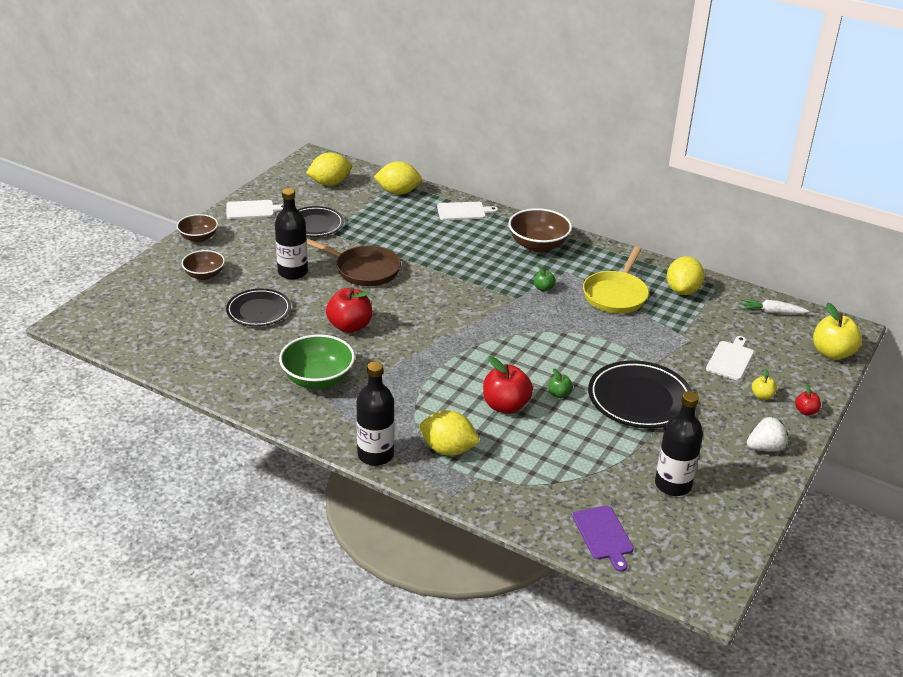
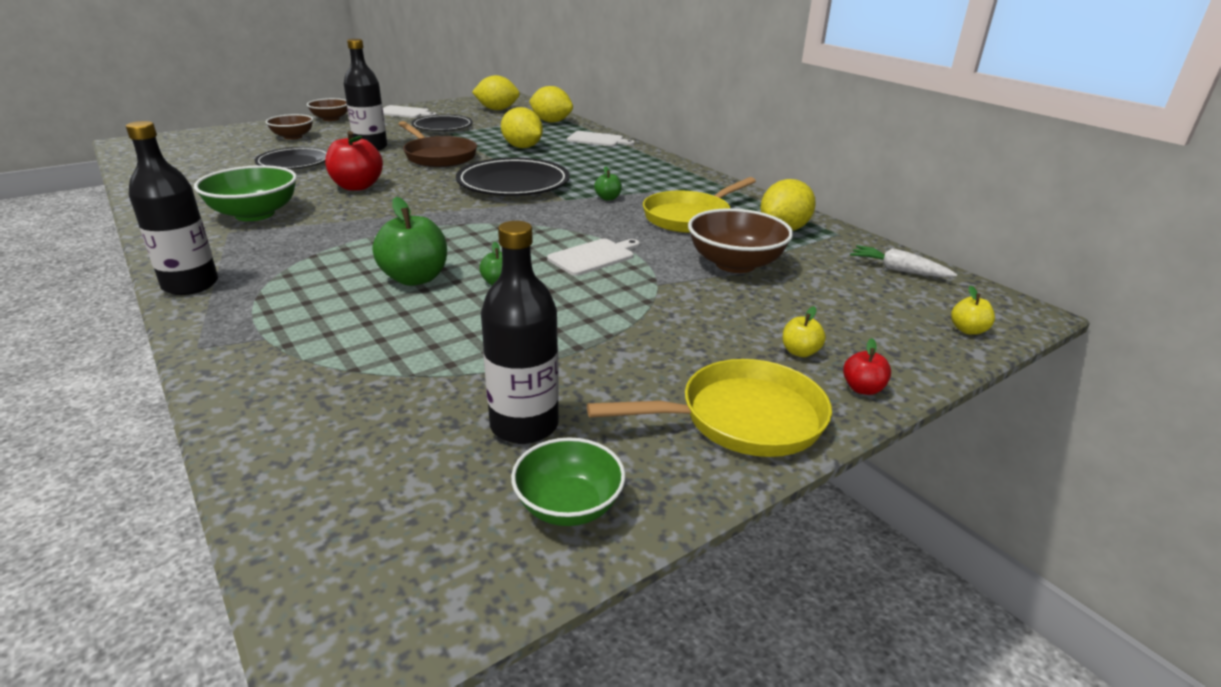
camera: 25 degrees right, 5 degrees down
yellow lemon [420,410,480,455] -> yellow lemon moved to [501,107,543,148]
red apple [483,356,533,414] -> green apple [372,197,447,286]
brown bowl [508,208,572,252] -> brown bowl moved to [688,208,793,273]
purple cutting board [572,506,634,572] -> none
black plate [588,360,692,428] -> black plate moved to [456,158,570,196]
white cutting board [706,336,754,380] -> white cutting board moved to [547,239,640,276]
white strawberry [747,417,788,451] -> yellow pan [587,359,832,457]
yellow apple [813,303,862,360] -> yellow apple [951,286,995,335], size x0.50
none -> green bowl [511,437,626,526]

